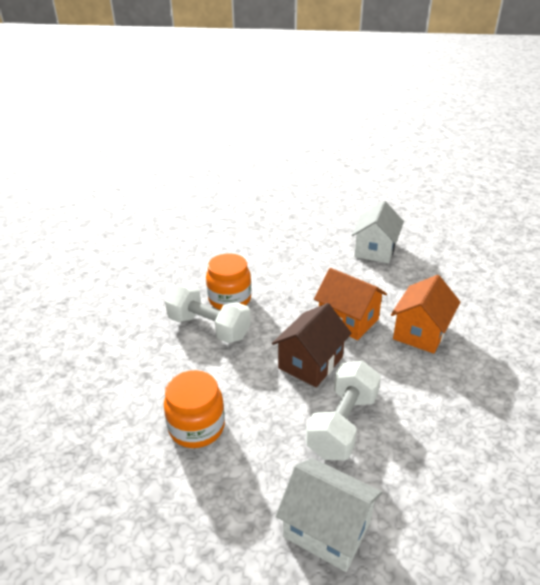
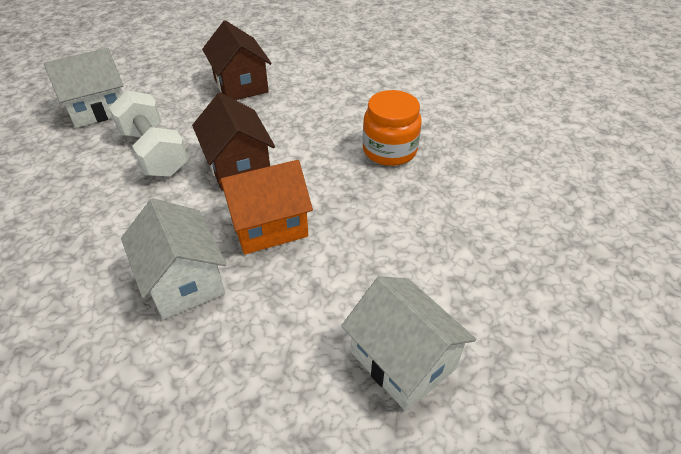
camera: 120 degrees right, 10 degrees up
orange jar [164,370,225,448] -> brown house [202,20,272,100]
white dumbbell [165,284,251,343] -> none
orange house [391,275,460,354] -> white house [121,198,227,320]

